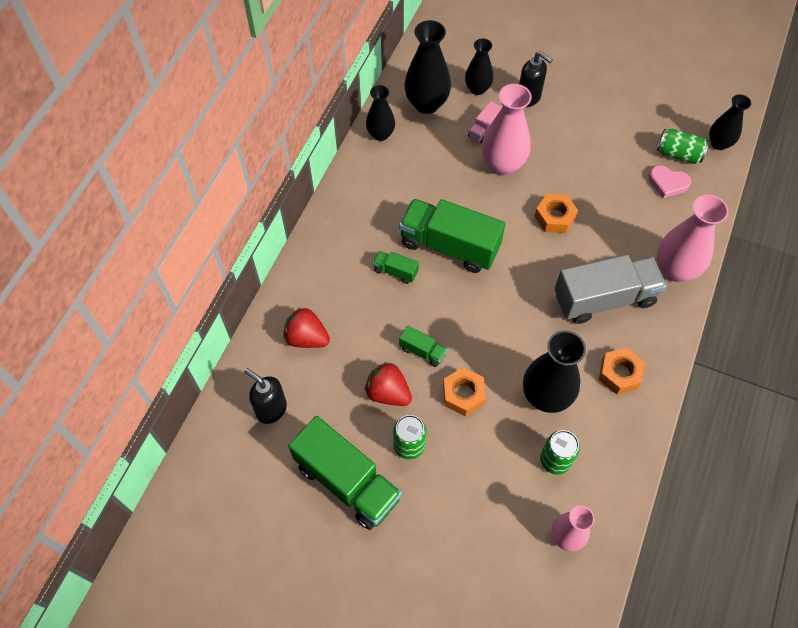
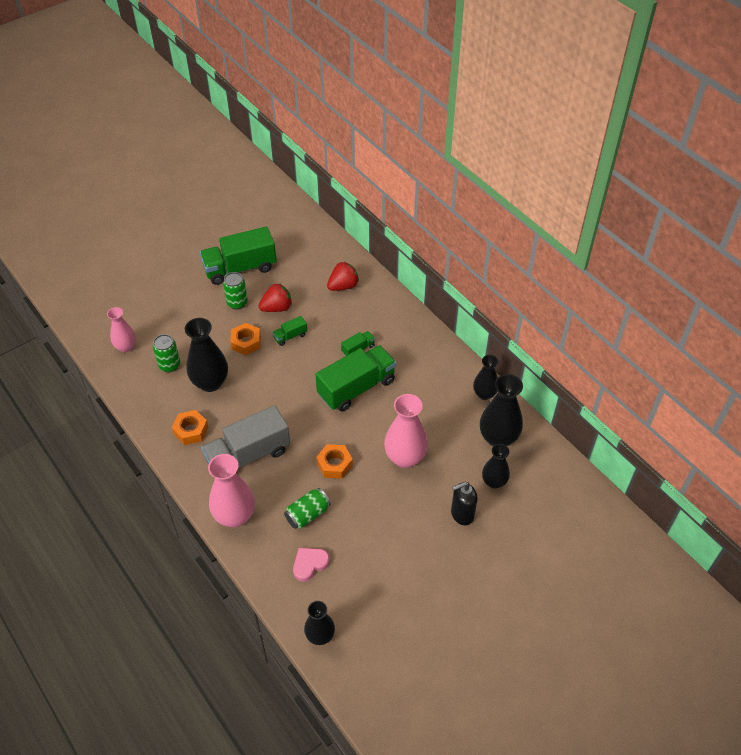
camera: 120 degrees right, 10 degrees down
black soap dispenser [244,368,287,424] -> none
pink truck [468,101,502,144] -> none
grey truck [555,254,667,324] -> grey truck turned 45 degrees clockwise [201,405,290,467]
green can [657,129,709,164] -> green can moved to [284,488,331,529]

